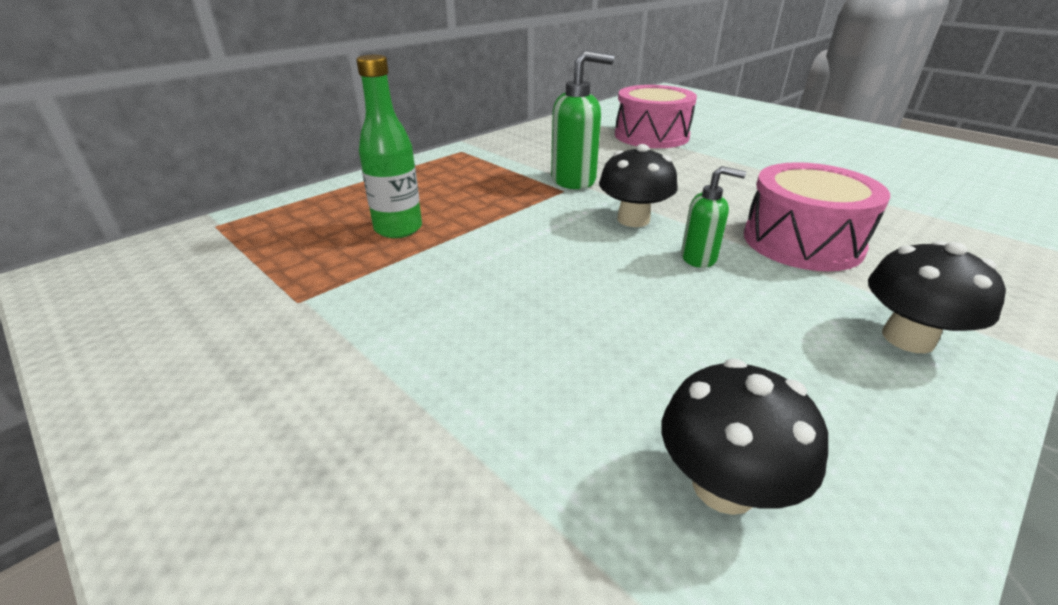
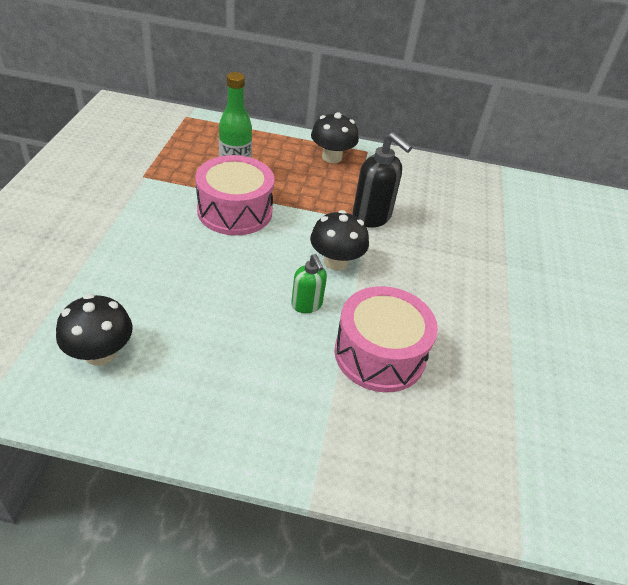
camera: 50 degrees right, 10 degrees up
green soap dispenser [551,50,614,189] -> black soap dispenser [353,132,412,228]
pink drum [615,85,697,148] -> pink drum moved to [195,155,275,235]
black mushroom [868,241,1006,353] -> black mushroom moved to [311,112,359,163]

